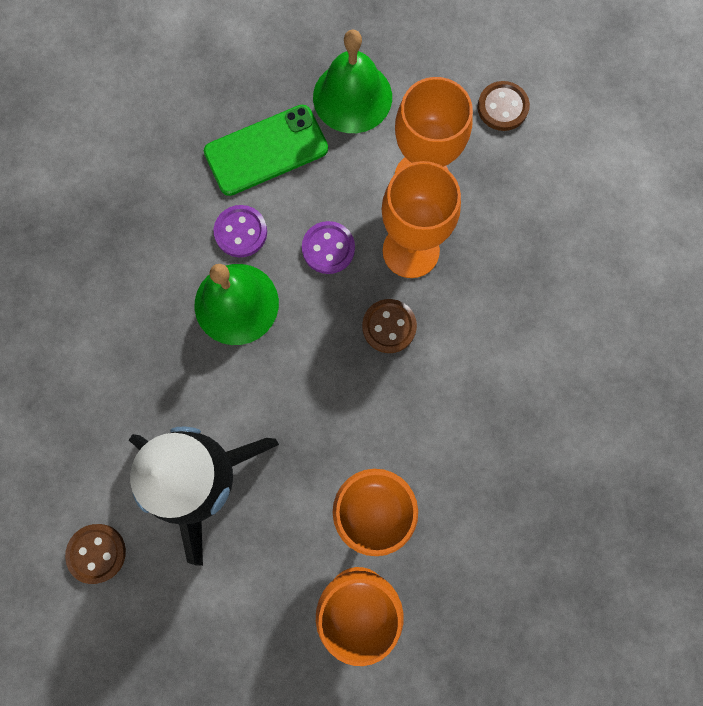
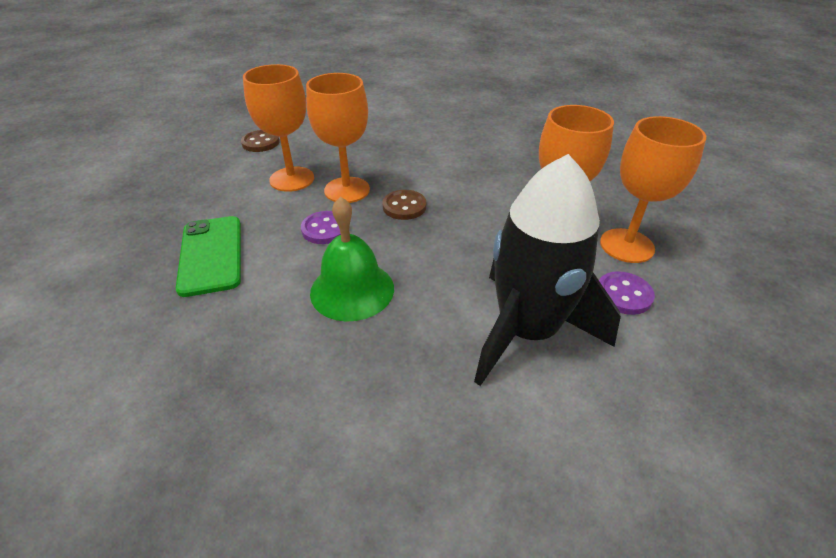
camera: 80 degrees left, 35 degrees down
brown button [65,524,126,584] -> none
purple button [214,205,267,257] -> purple button moved to [599,271,655,315]
green bell [313,30,392,133] -> none

